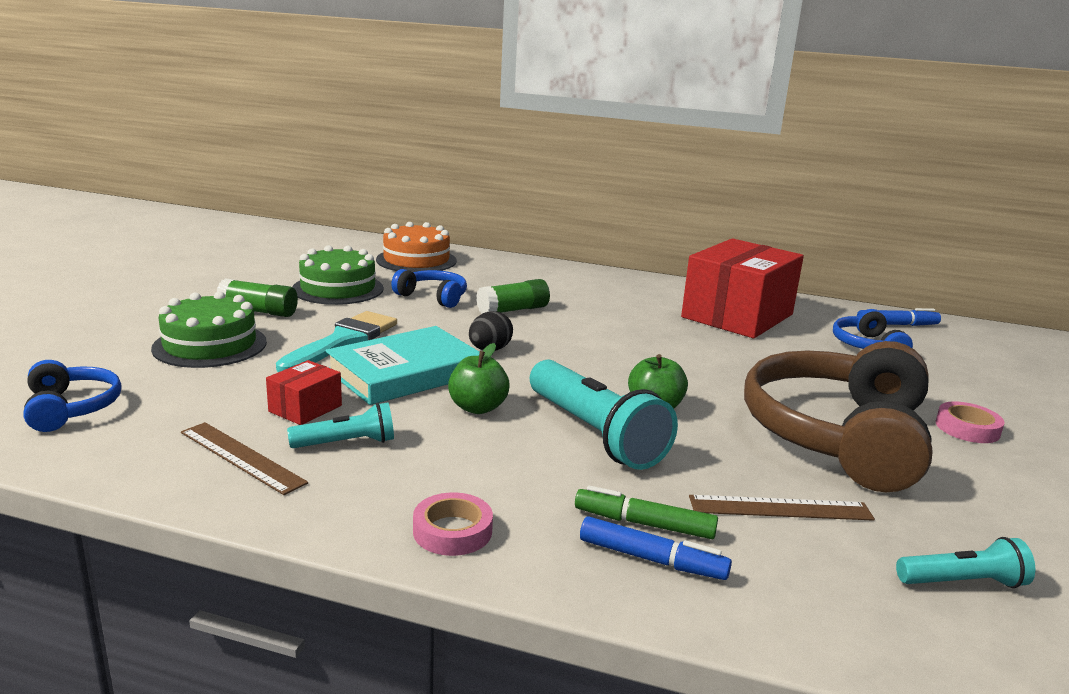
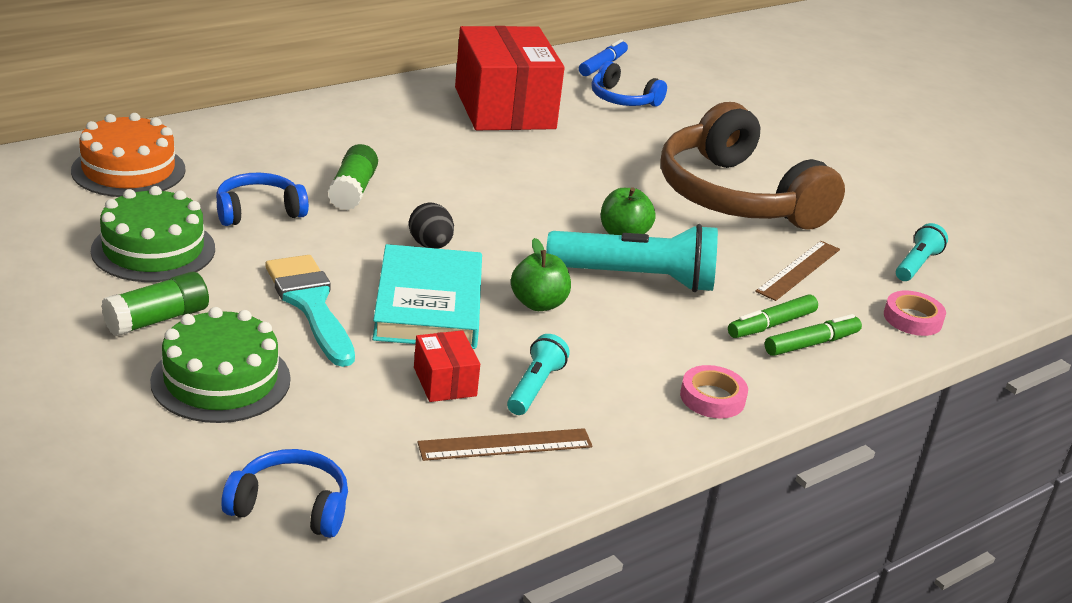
camera: 55 degrees left, 10 degrees up
blue marker [580,516,732,580] -> green marker [765,314,862,356]
pink tape [935,401,1005,443] -> pink tape moved to [884,291,946,336]

